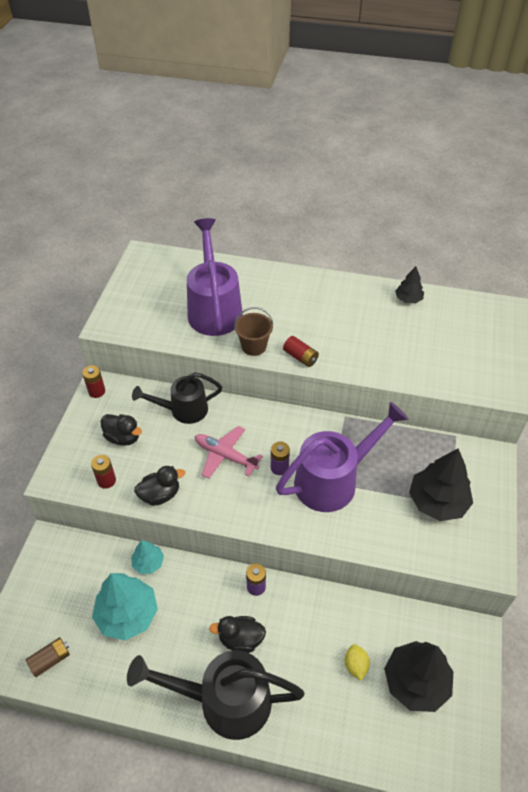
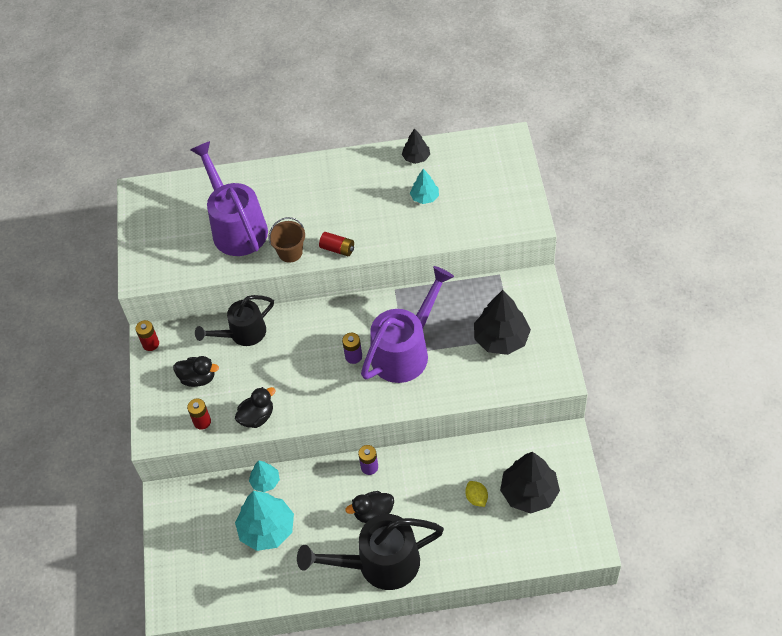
camera: 15 degrees left, 5 degrees up
brown battery [26,637,70,677] -> none
pink plane [195,426,263,478] -> none
none -> turquoise tree [410,169,439,204]

